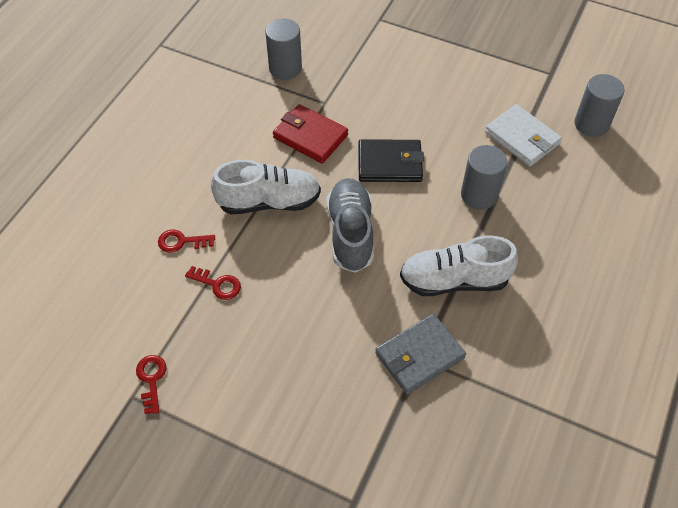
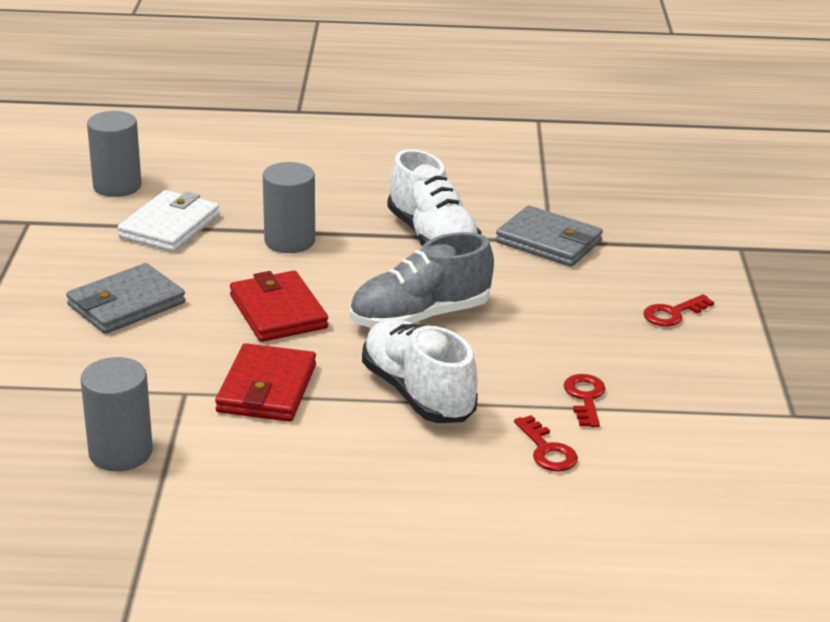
camera: 115 degrees left, 25 degrees down
red key [136,355,166,414] -> red key moved to [643,294,714,326]
black wallet [358,140,424,182] -> red wallet [230,270,328,342]
none -> grey wallet [66,263,185,334]

